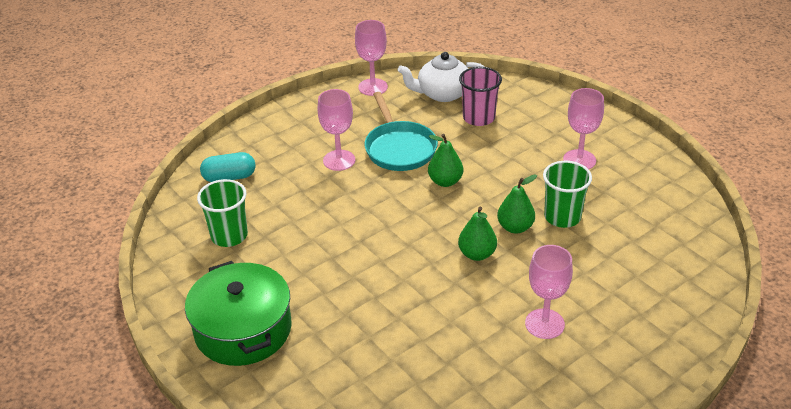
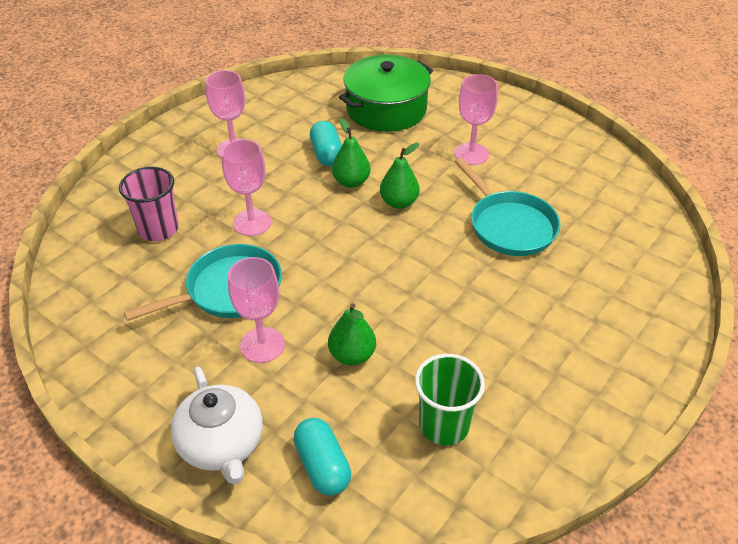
camera: 105 degrees left, 5 degrees up
green pot [185,261,292,366] -> green pot moved to [339,55,433,132]
pink goblet [355,20,388,96] -> pink goblet moved to [222,139,271,236]
white teapot [398,52,485,102] -> white teapot moved to [171,366,263,484]
green pear [428,134,463,187] -> green pear moved to [328,303,376,366]
green cup [543,161,592,228] -> turquoise capsule [310,121,342,167]
none -> turquoise pan [455,158,561,256]

